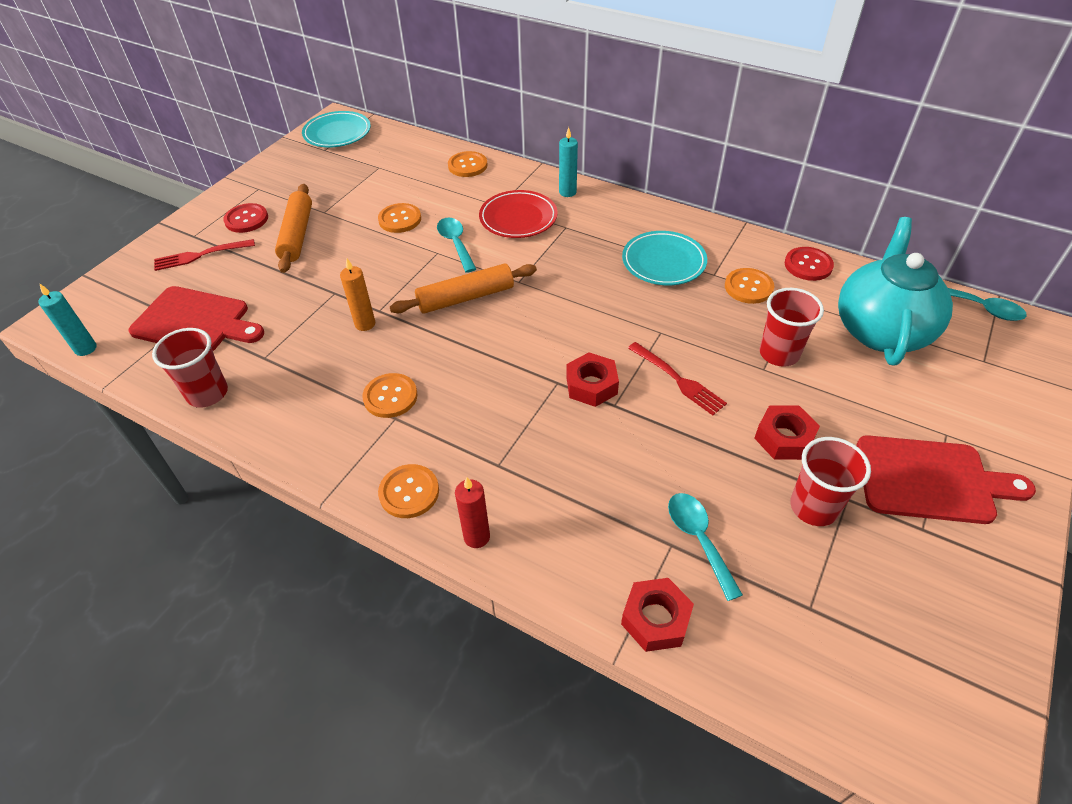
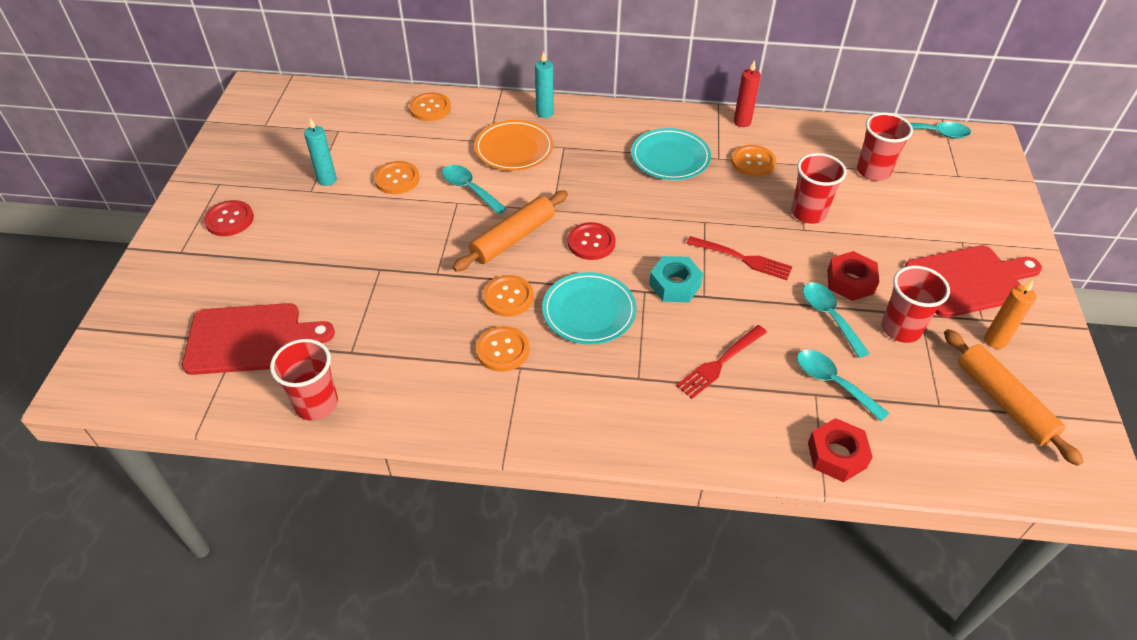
camera: 25 degrees left, 0 degrees up
turquoise candle [38,283,97,356] -> turquoise candle moved to [304,118,337,186]
red fork [154,239,255,271] -> red fork moved to [676,325,767,399]
orange rolling pin [275,184,312,273] -> orange rolling pin moved to [944,329,1084,466]
turquoise plate [302,111,371,148] -> turquoise plate moved to [542,272,636,344]
orange candle [340,259,375,331] -> orange candle moved to [984,280,1036,349]
orange button [378,464,439,518] -> orange button moved to [483,275,534,317]
red candle [455,477,490,548] -> red candle moved to [734,60,761,127]
red plate [479,190,558,238] -> orange plate [474,120,553,171]
red nut [566,352,619,407] -> turquoise nut [649,256,703,302]
red button [785,247,834,281] -> red button moved to [568,222,616,260]
turquoise teapot [838,217,953,365] -> red cup [857,113,913,181]
none -> turquoise spoon [803,282,870,358]

